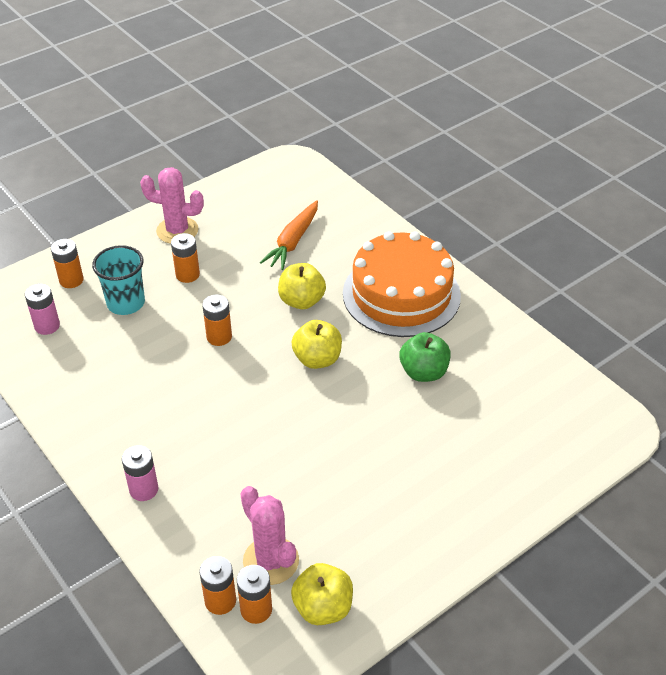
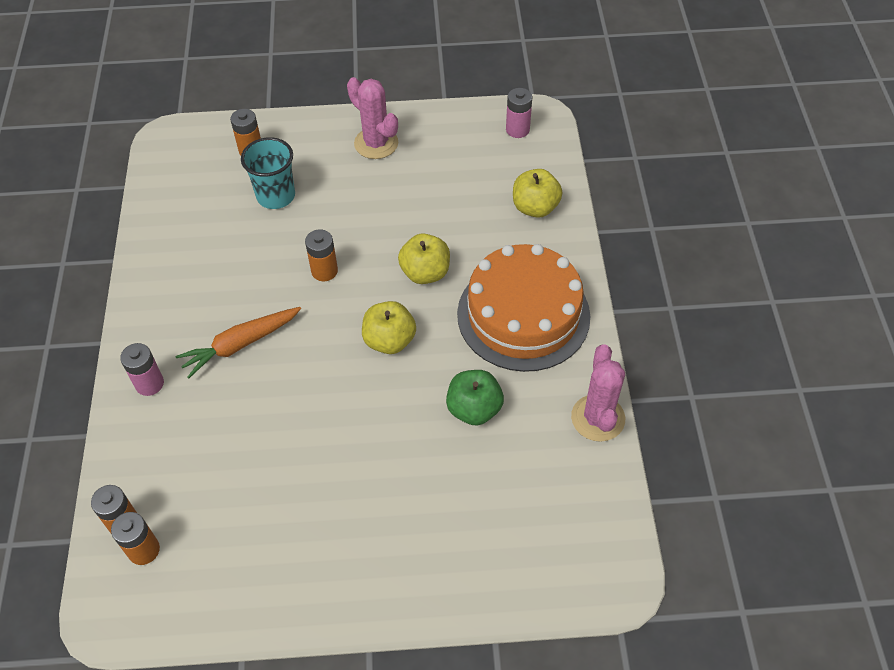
camera: 35 degrees right, 10 degrees up
pink battery [25,284,60,335] -> pink battery moved to [506,88,533,138]
orange battery [171,233,200,283] -> none
pink cactus [241,486,299,585] -> pink cactus moved to [571,344,625,442]
orange carrot [260,200,318,270] -> orange carrot moved to [176,307,301,378]
yellow apple [291,563,353,625] -> yellow apple moved to [513,169,562,218]

